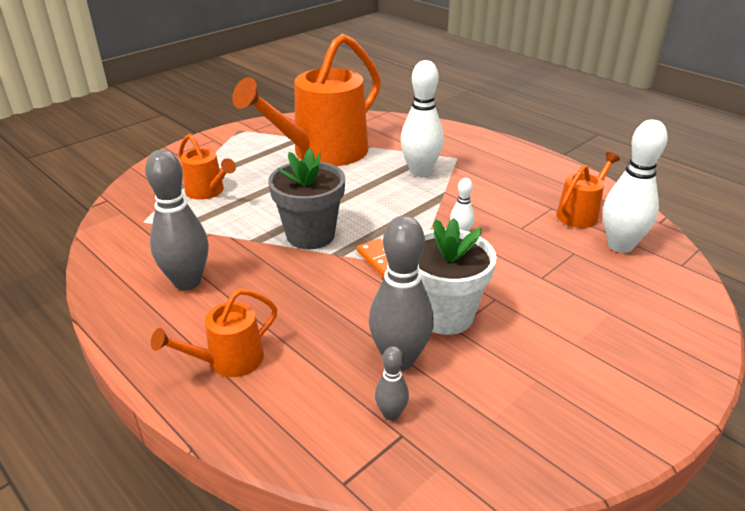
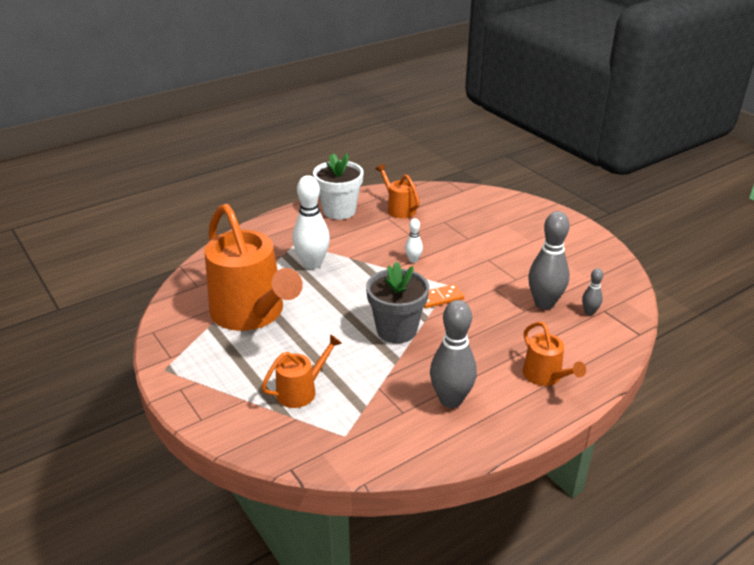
camera: 80 degrees left, 0 degrees up
white flower pot [418,218,497,335] -> white flower pot moved to [313,153,363,220]
white bowling pin [603,120,668,253] -> none

